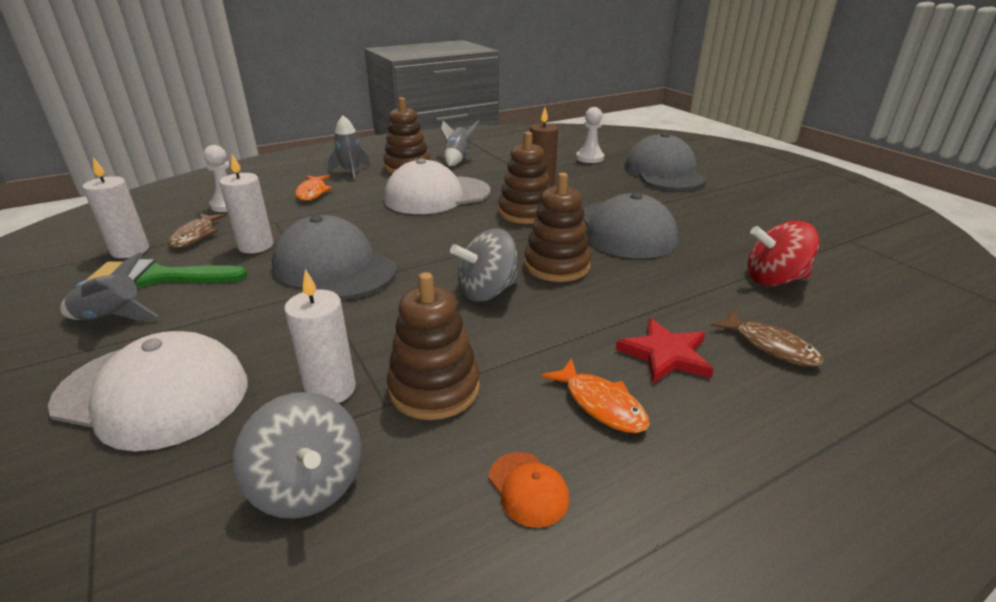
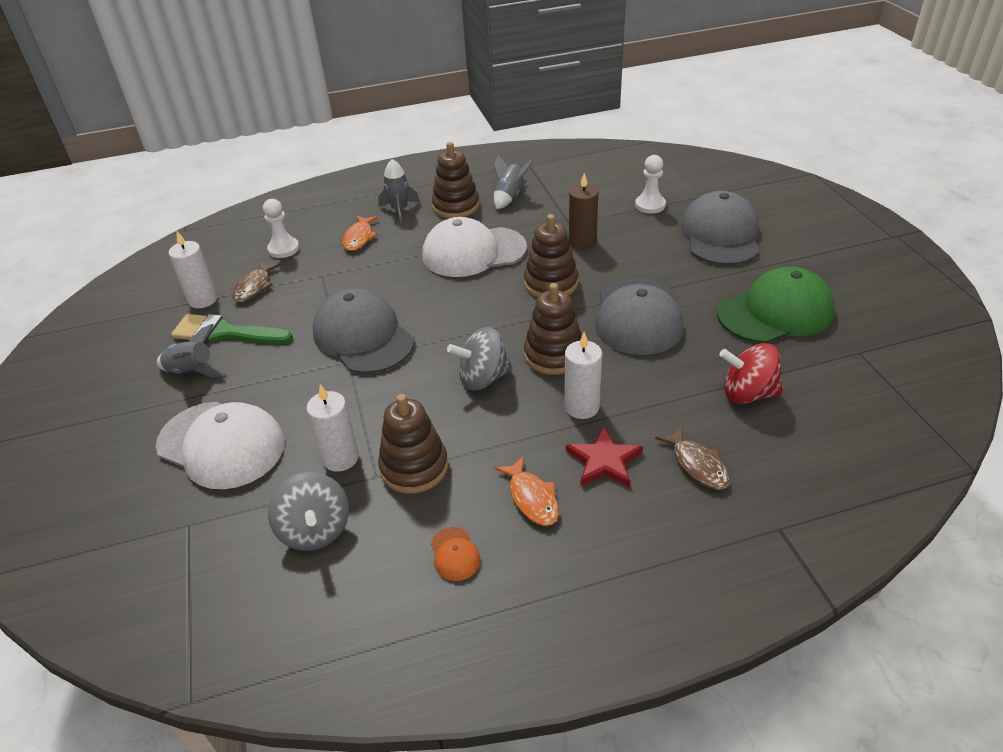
camera: 15 degrees right, 10 degrees up
white candle [220,154,274,253] -> white candle moved to [564,332,602,419]
none -> green cap [717,267,834,343]

